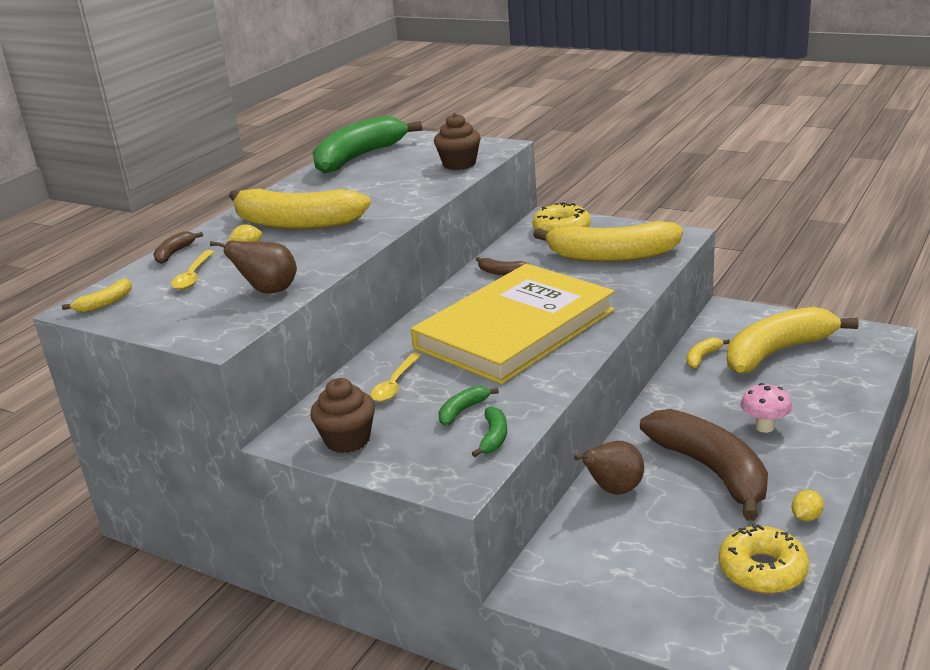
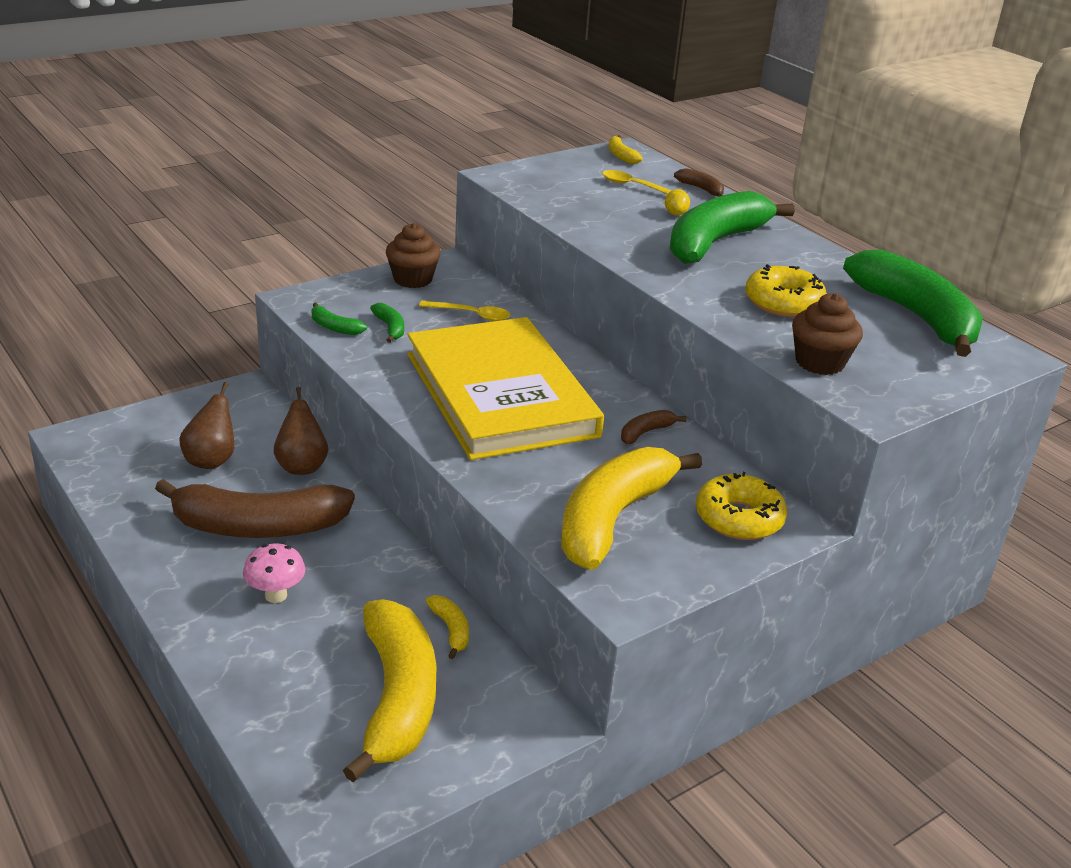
camera: 110 degrees right, 5 degrees up
brown pear [210,241,297,294] -> brown pear moved to [179,382,234,469]
yellow banana [229,188,371,229] -> green banana [669,191,795,264]
yellow spoon [370,353,421,402] -> yellow spoon turned 150 degrees clockwise [419,301,511,321]
yellow donut [719,524,809,594] -> yellow donut moved to [745,264,826,317]
yellow lemon [792,490,824,521] -> none

